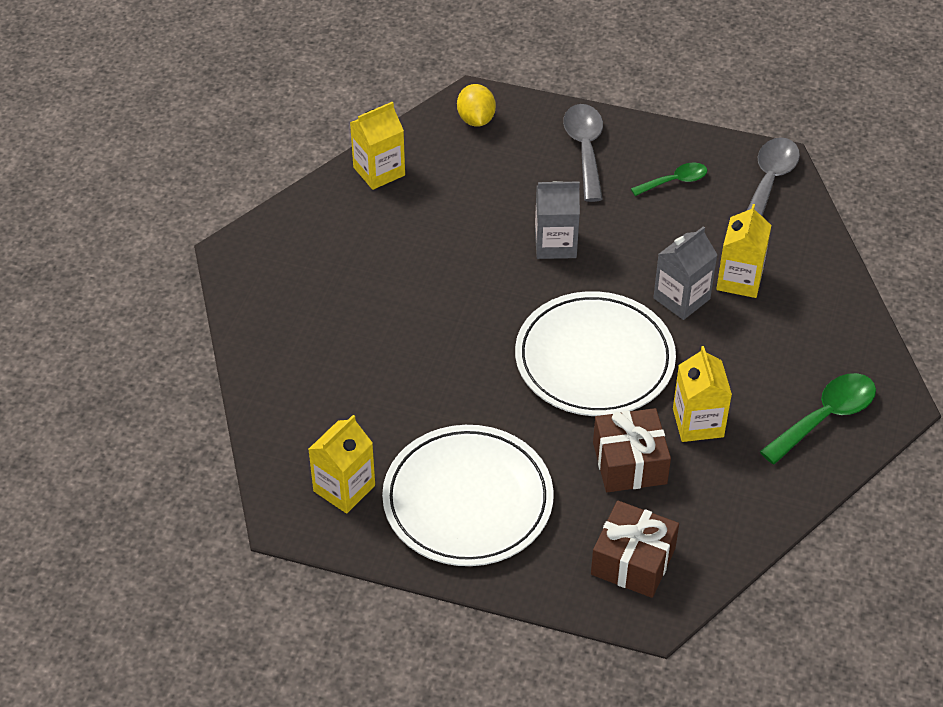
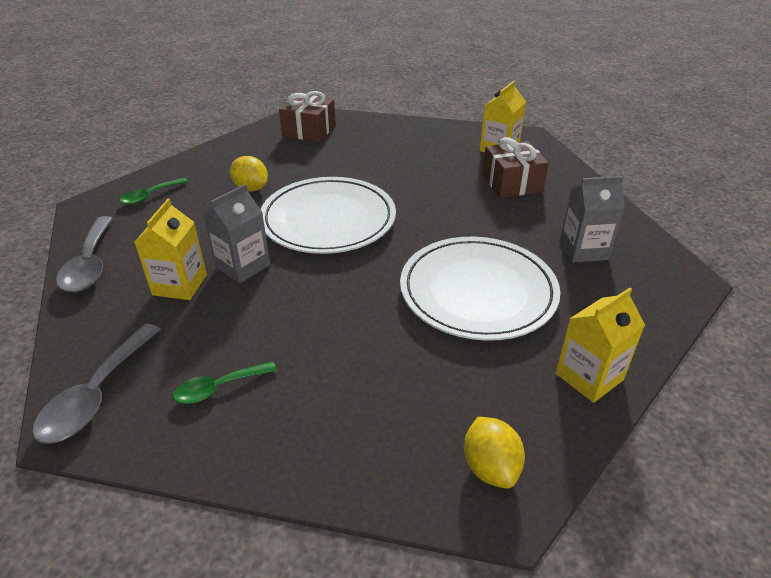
camera: 175 degrees right, 10 degrees down
white plate [382,425,554,566] -> white plate moved to [400,237,560,341]
grey carton [535,181,580,259] -> grey carton moved to [560,176,625,263]
grey spoon [563,104,603,202] -> grey spoon moved to [56,216,113,292]
brown gift [593,408,671,492] -> brown gift moved to [482,137,549,198]
yellow carton [673,346,732,442] -> yellow lemon [230,156,268,191]
green spoon [759,373,876,465] -> green spoon [120,178,188,205], size x0.62

